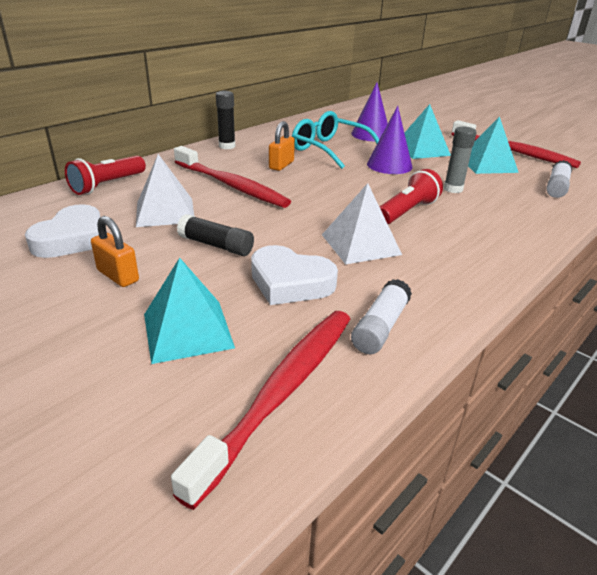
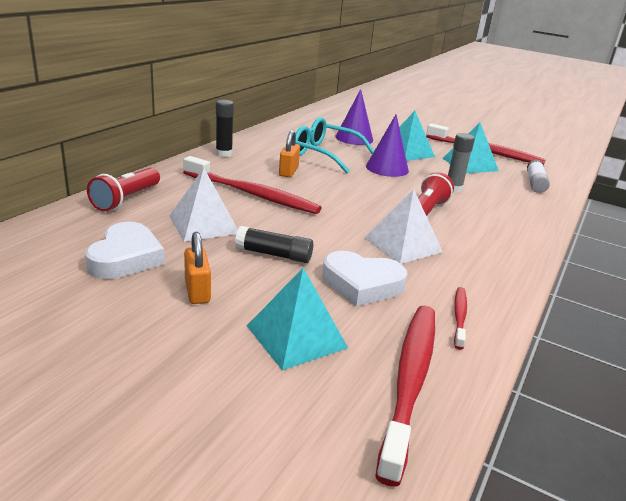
camera: 15 degrees left, 5 degrees down
orange padlock [91,216,139,287] -> orange padlock turned 45 degrees clockwise [184,232,211,304]
white glue stick [351,279,412,354] -> red toothbrush [454,287,467,350]

